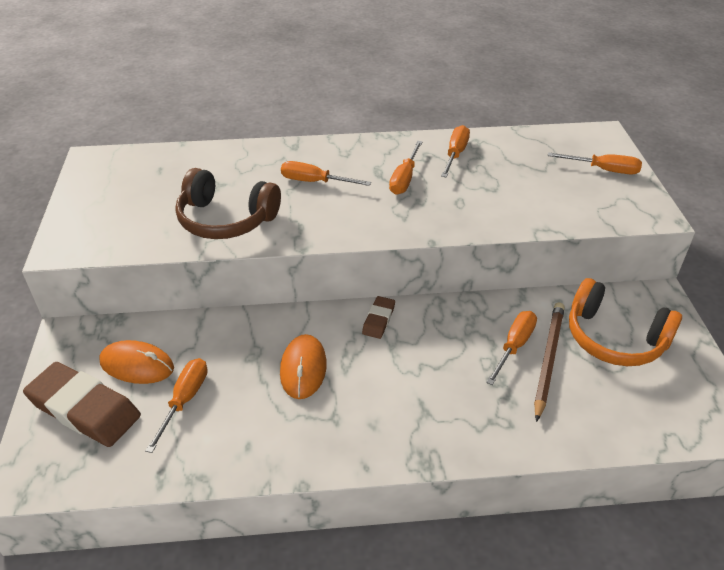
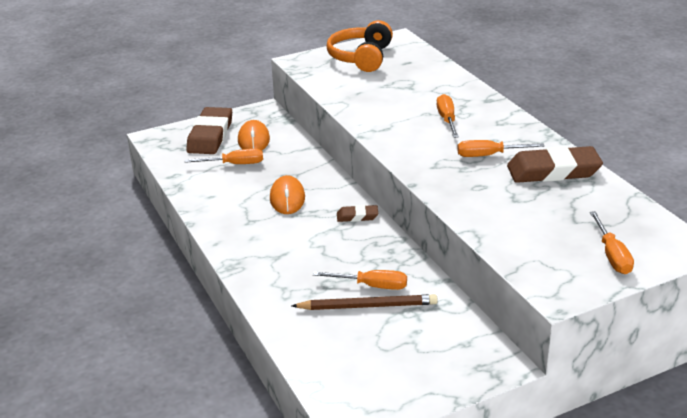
camera: 70 degrees right, 10 degrees down
brown headphones [175,168,281,239] -> none
orange mouse [280,334,327,399] -> orange mouse turned 75 degrees counterclockwise [270,175,305,214]
orange screwdriver [441,125,470,178] -> brown eraser [507,146,603,183]
orange headphones [569,278,682,366] -> orange headphones moved to [326,20,393,72]

